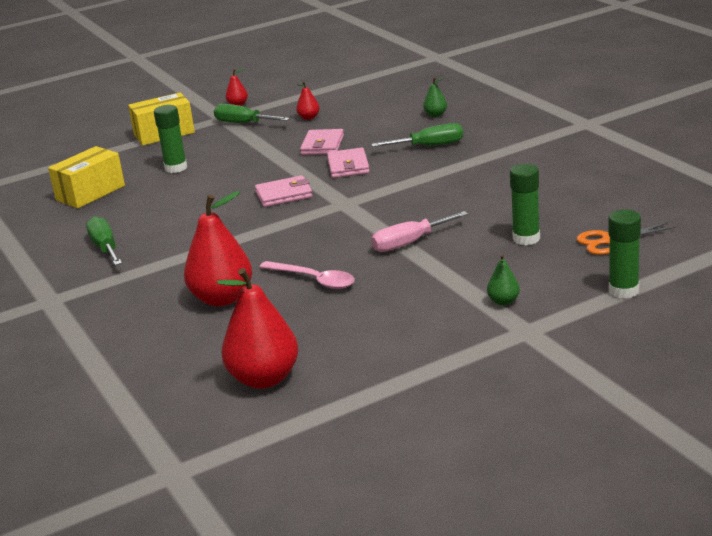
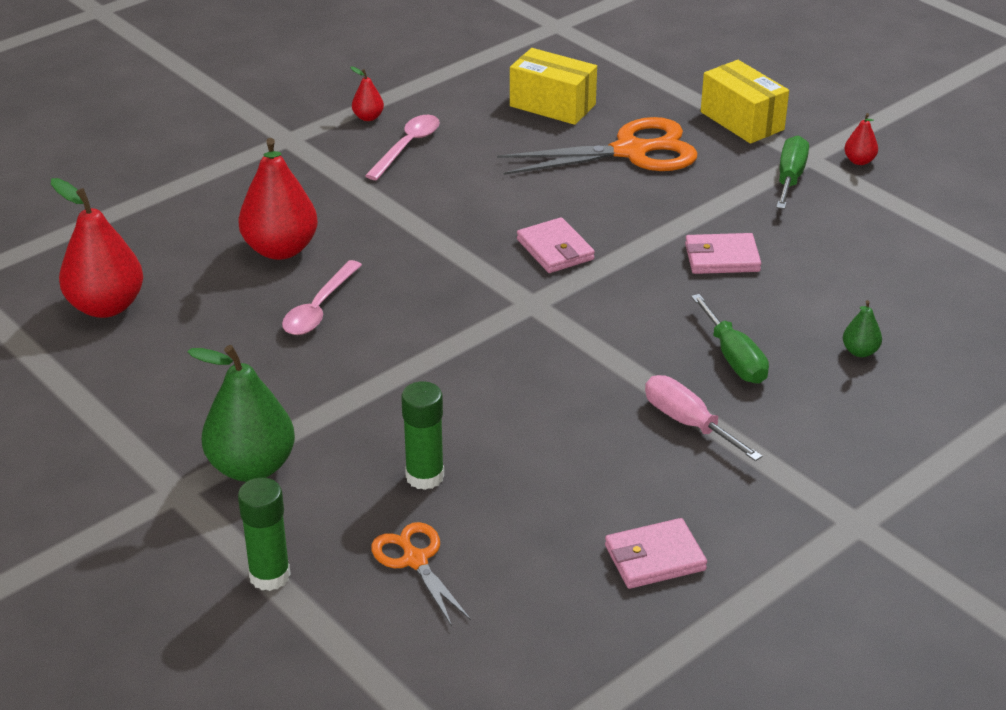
camera: 75 degrees right, 10 degrees up
green screwdriver [86,216,122,265] -> pink spoon [365,115,440,180]
green glue stick [154,105,187,173] -> orange scissors [497,117,698,175]
red pear [296,81,320,120] -> red pear moved to [350,66,384,121]
pink wallet [327,148,370,178] -> pink wallet moved to [605,518,707,589]
pink screwdriver [371,211,468,252] -> pink screwdriver moved to [645,375,762,461]
green pear [487,254,520,305] -> green pear [187,345,295,482], size x2.18

